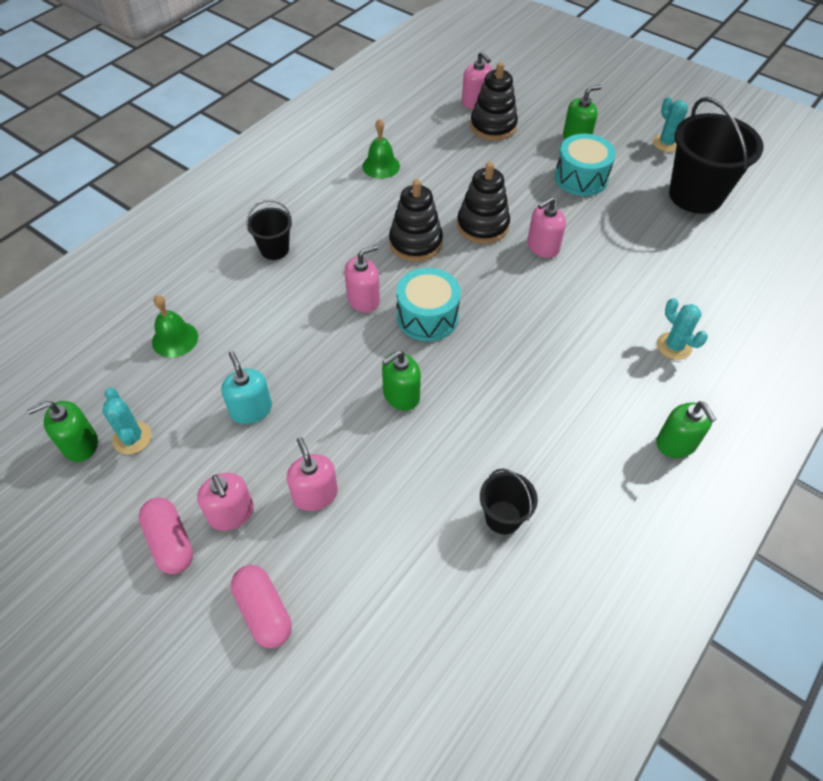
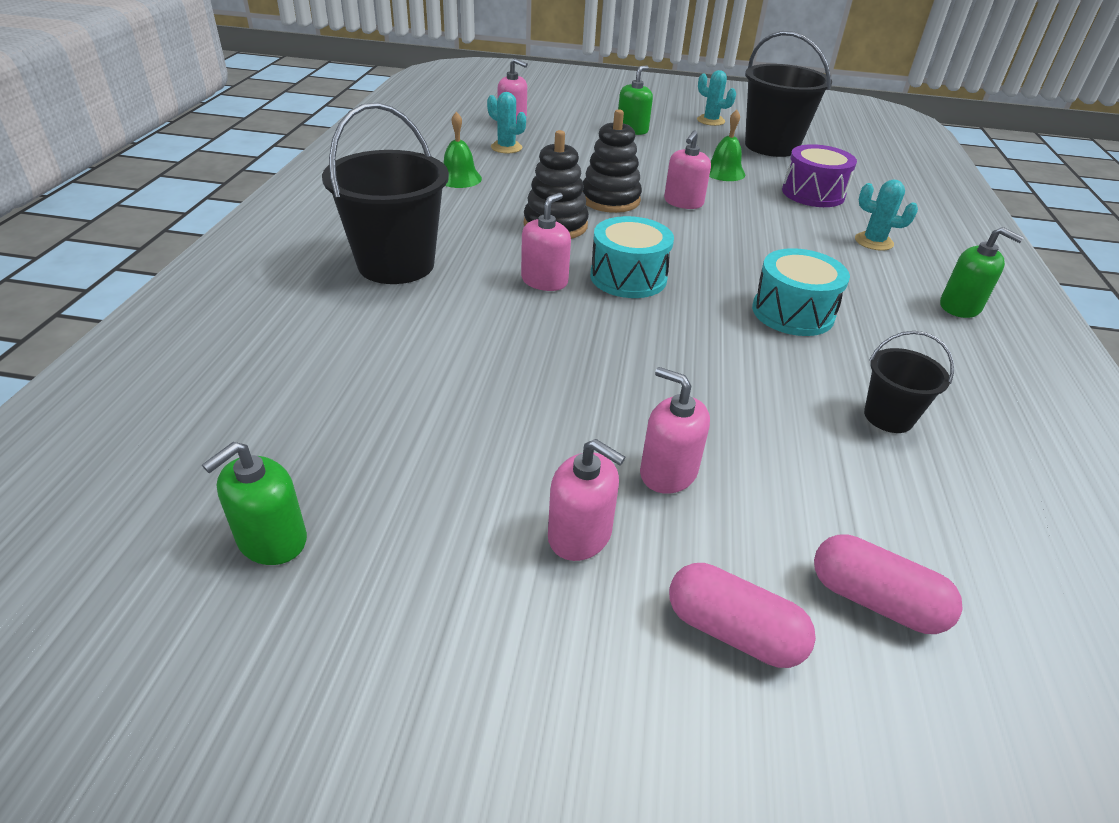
camera: 30 degrees left, 15 degrees down
turquoise cactus [102,388,152,454] -> turquoise cactus moved to [487,92,526,153]
pink capsule [139,498,193,574] -> pink capsule moved to [814,535,963,634]
green bell [152,295,198,358] -> green bell moved to [709,110,745,181]
turquoise soap dispenser [221,351,272,424] -> none
black bucket [246,200,292,260] -> black bucket [322,103,449,284], size x1.99
green soap dispenser [382,351,421,411] -> none
black stacking toy [470,62,518,141] -> none
turquoise drum [555,134,616,196] -> turquoise drum moved to [752,248,850,336]
none -> purple drum [782,144,857,207]

